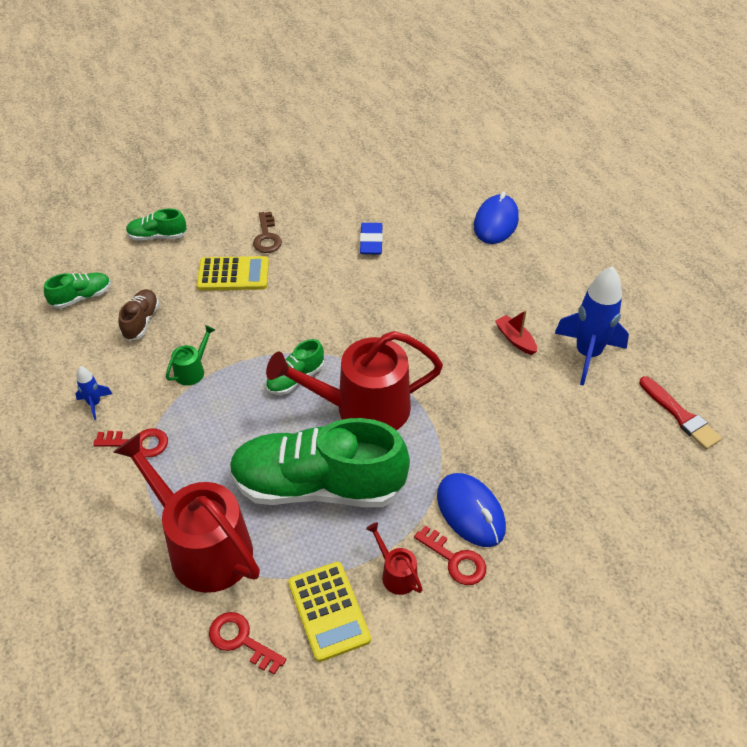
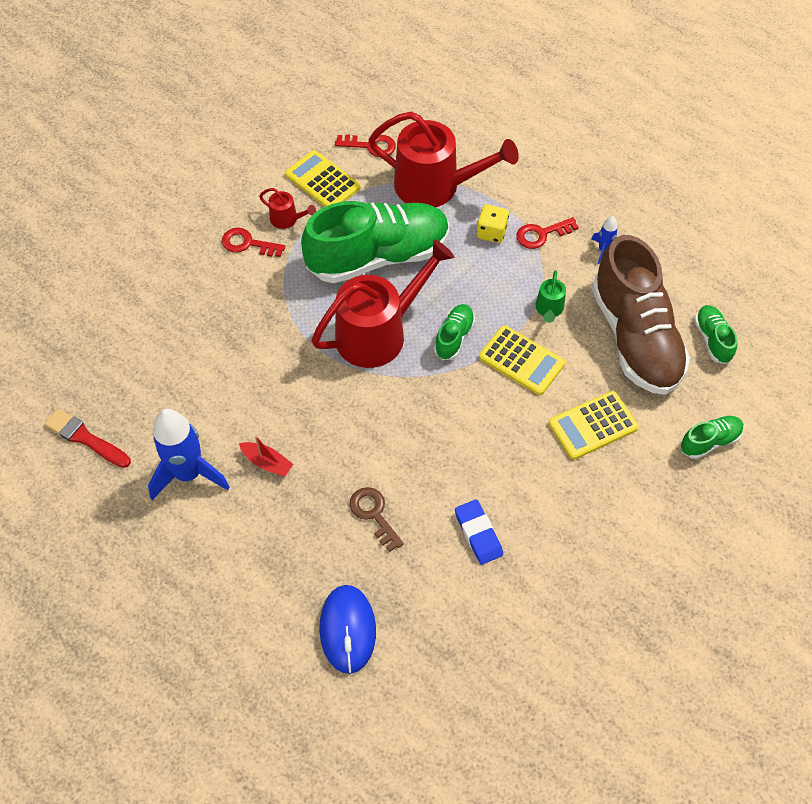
camera: 155 degrees right, 10 degrees up
green shoe [44,273,111,309] -> green shoe turned 135 degrees clockwise [694,305,737,364]
brown shoe [119,289,159,341] -> brown shoe [592,235,690,395], size x2.32
brown key [253,212,282,253] -> brown key moved to [350,487,404,552]
blue mouse [437,473,506,547] -> none
none -> yellow dice [477,204,509,243]
none -> yellow calculator [479,325,565,395]

